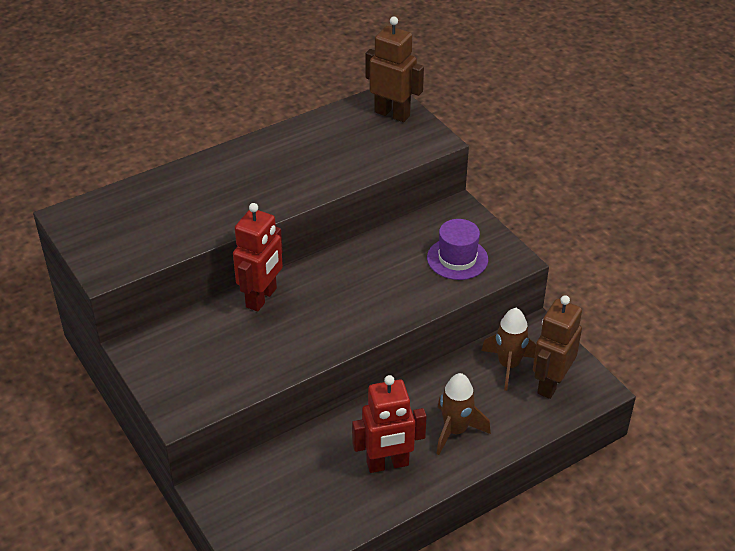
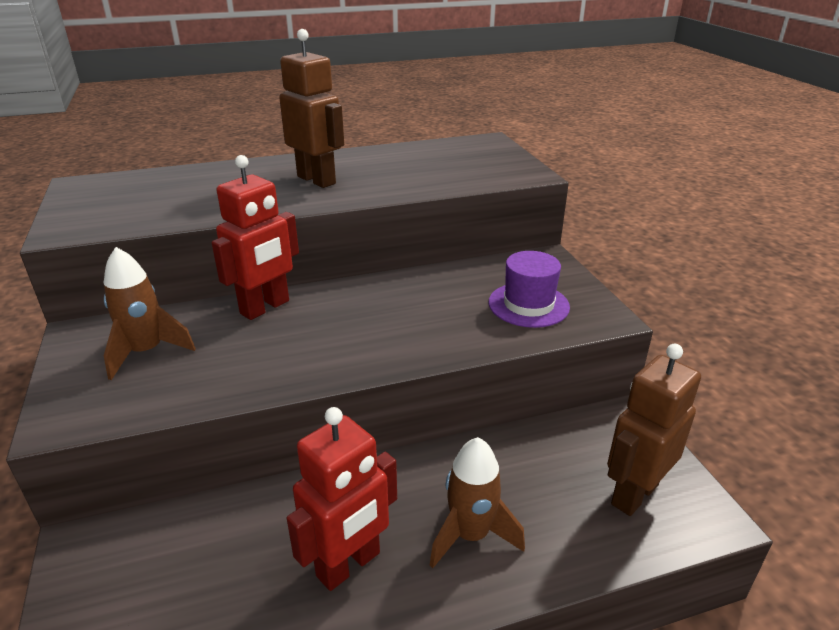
camera: 15 degrees right, 10 degrees down
red robot [352,375,427,473] -> red robot turned 45 degrees counterclockwise [287,407,397,591]
brown robot [366,16,424,122] -> brown robot moved to [279,29,344,188]
brown rocket [481,308,536,391] -> brown rocket moved to [104,247,196,380]

